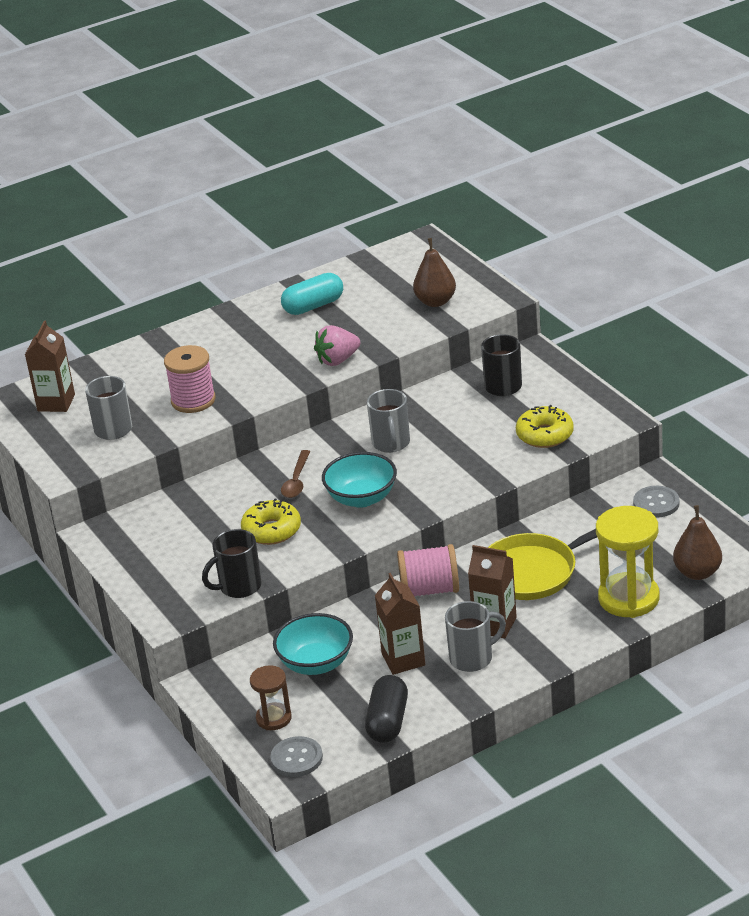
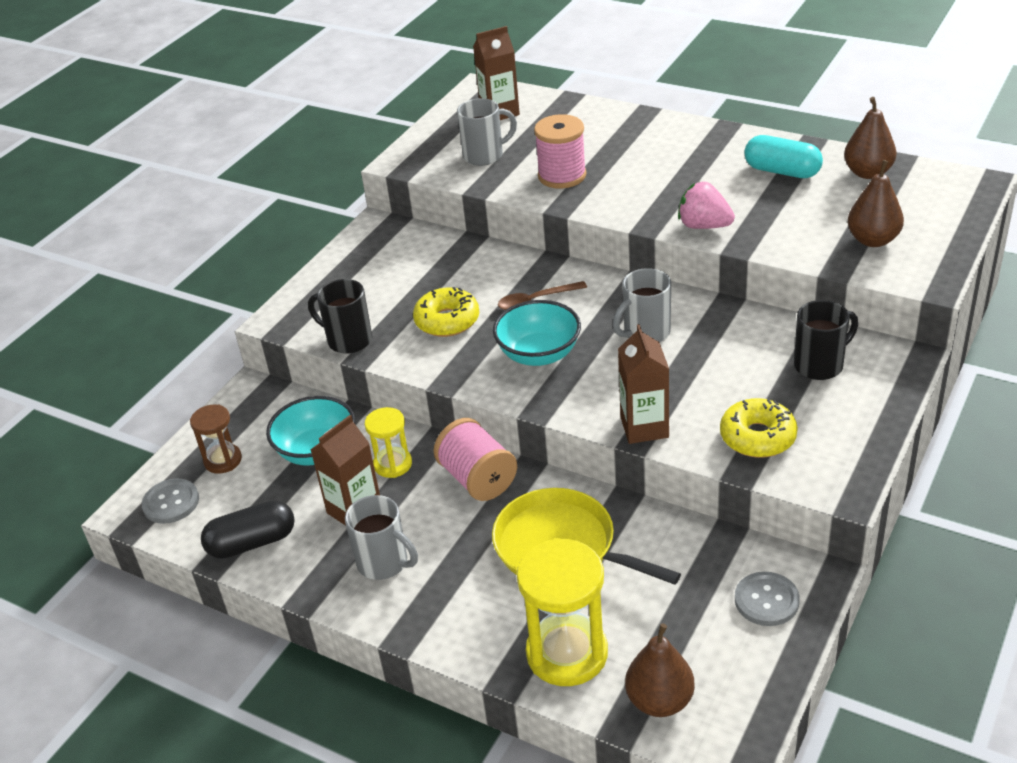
camera: 60 degrees right, 5 degrees up
brown carton [468,545,517,638] -> brown carton moved to [618,324,669,444]
none -> yellow hourglass [365,407,412,478]
none -> brown pear [844,97,896,179]

